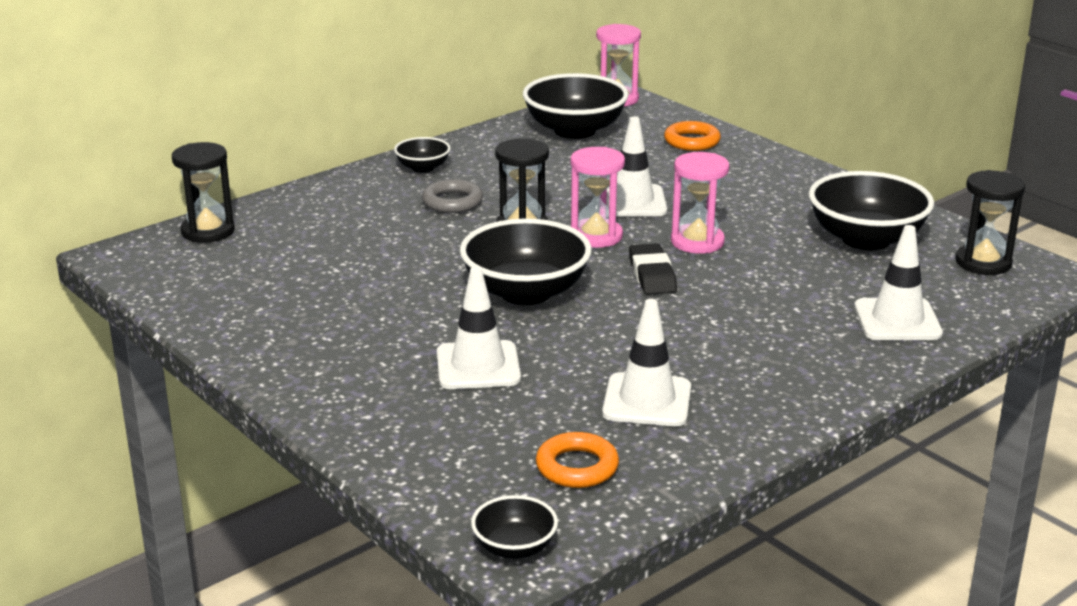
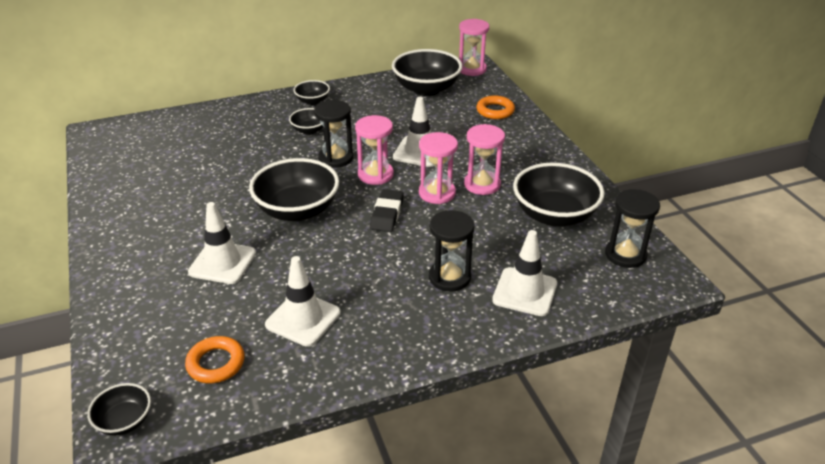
camera: 20 degrees right, 10 degrees up
black hourglass [172,142,235,243] -> black hourglass moved to [429,210,475,292]
grey ring [422,179,483,213] -> black bowl [289,108,323,135]
none -> pink hourglass [464,124,505,195]

